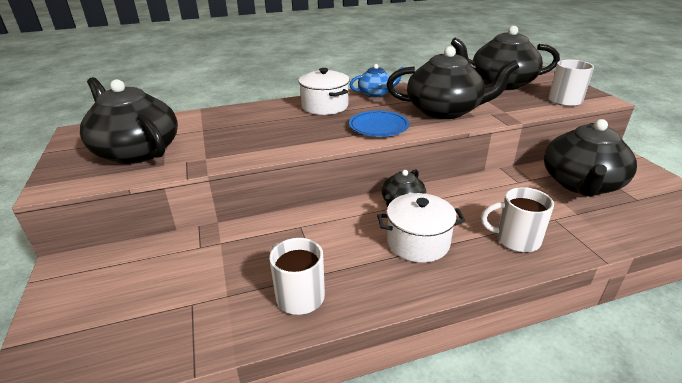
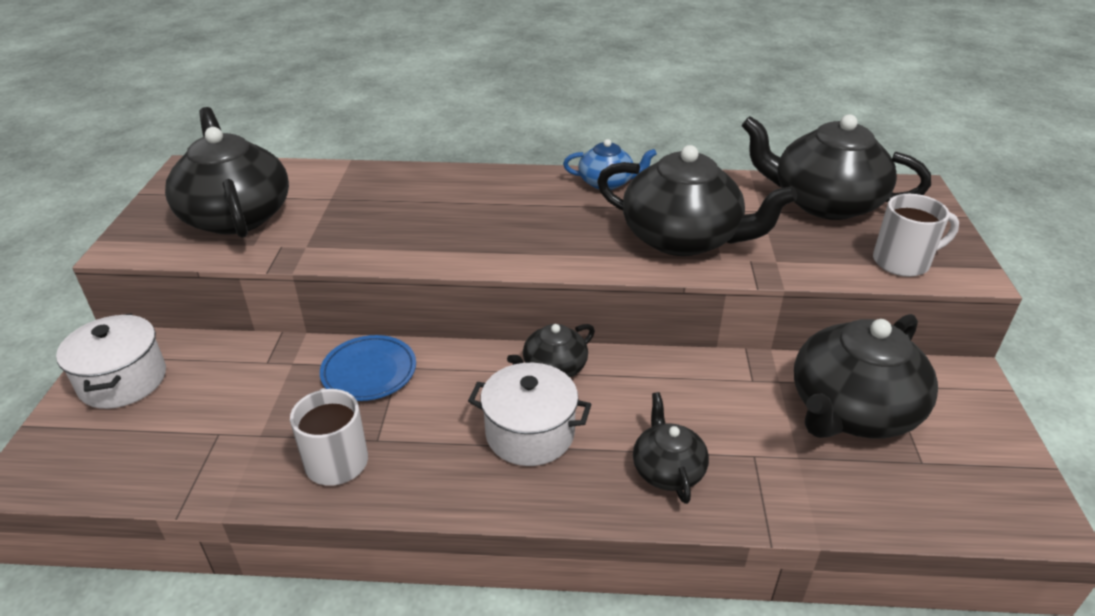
camera: 20 degrees right, 5 degrees up
white pot [299,68,350,115] -> white pot moved to [56,313,166,409]
blue plate [349,111,409,137] -> blue plate moved to [320,335,416,401]
white mug [481,187,554,252] -> black teapot [633,392,709,504]

